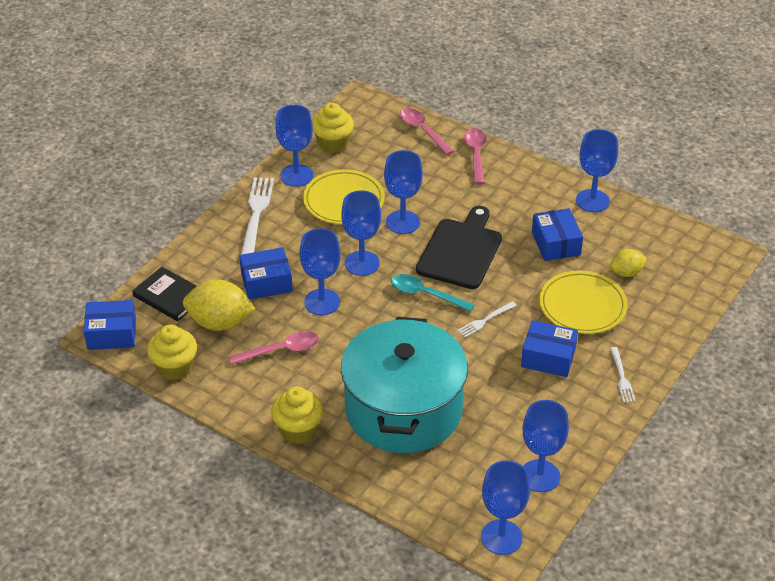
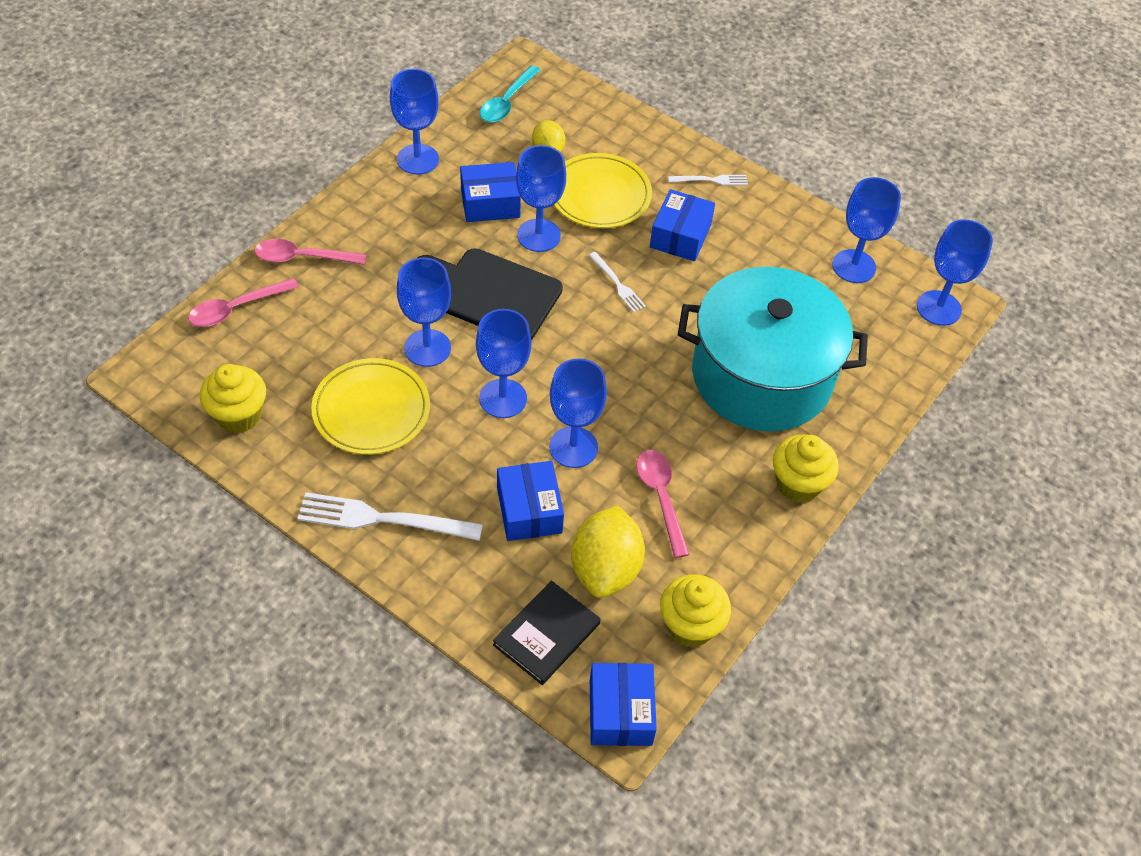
camera: 90 degrees left, 10 degrees up
blue goblet [275,105,313,187] -> blue goblet moved to [516,145,566,252]
turquoise spoon [391,274,475,312] -> turquoise spoon moved to [480,65,541,123]

